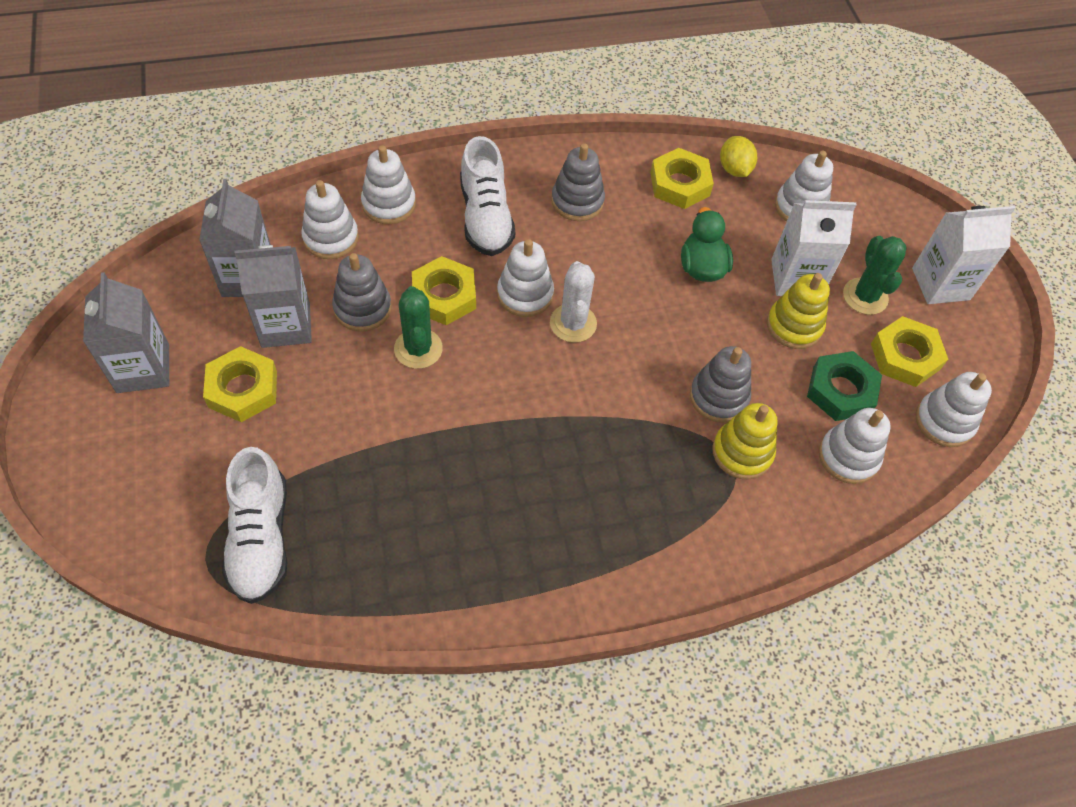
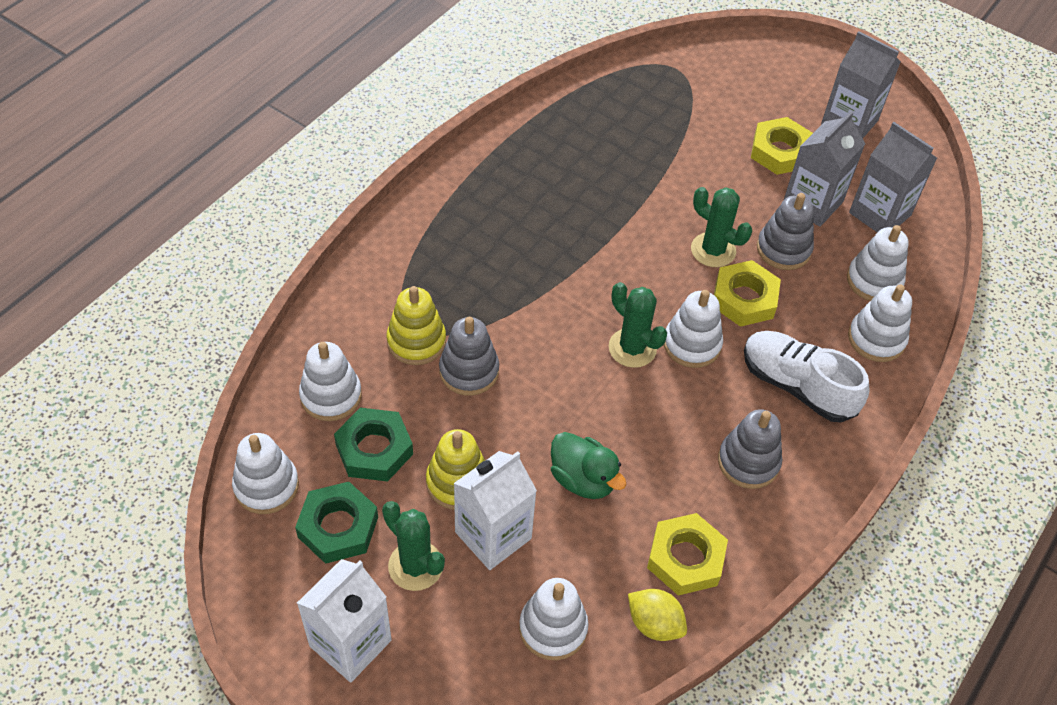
camera: 140 degrees right, 5 degrees down
white shoe [222,447,287,604] -> none
white cactus [550,261,597,343] -> green cactus [609,282,667,368]
yellow nut [871,316,948,387] -> green nut [295,482,378,564]

